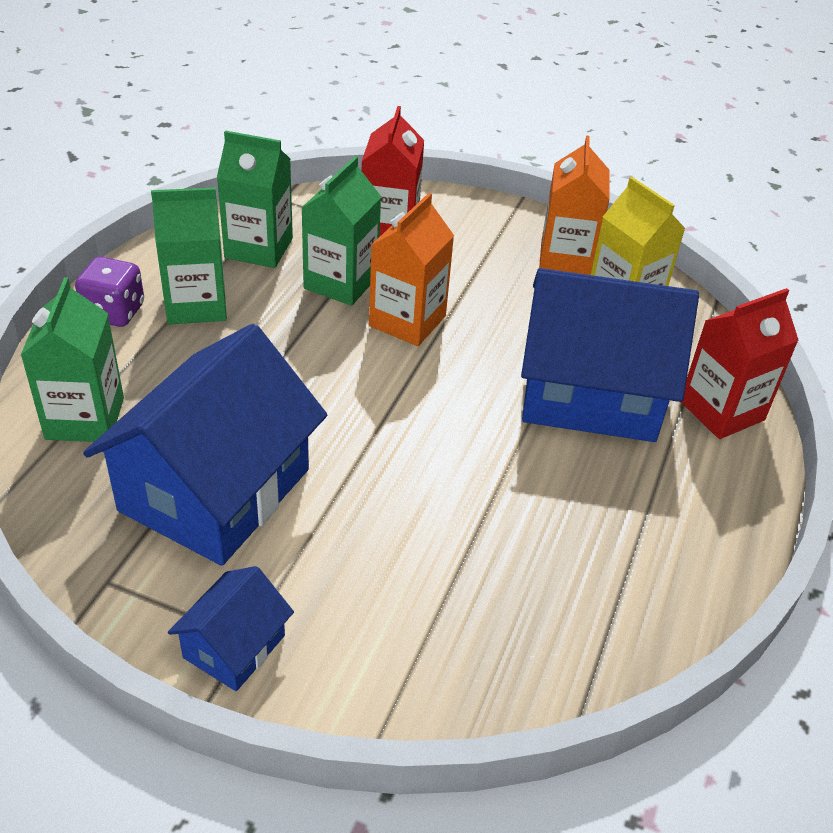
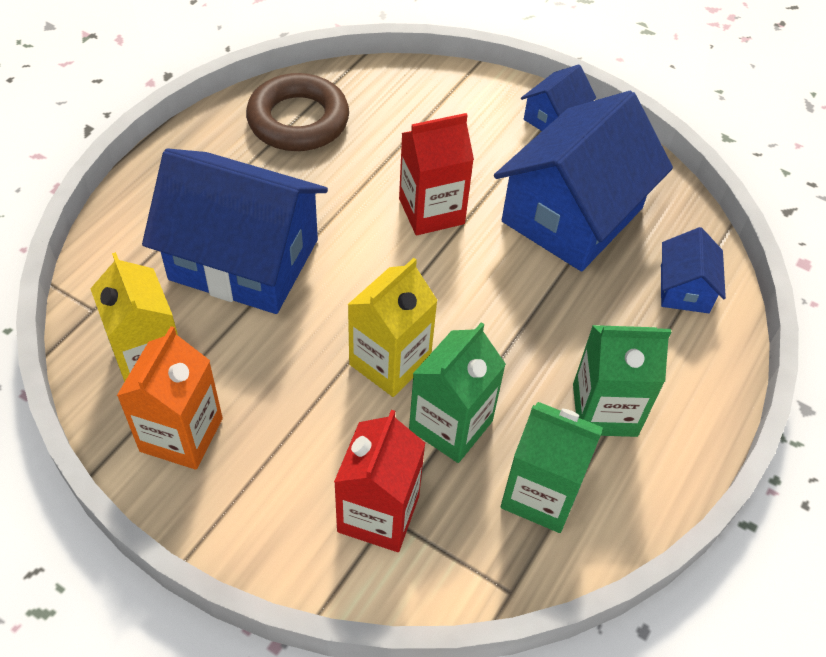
camera: 170 degrees left, 10 degrees up
green carton [21,277,124,442] -> blue house [661,227,726,313]
purple dice [75,257,144,327] -> none
orange carton [369,193,454,346] -> yellow carton [347,258,438,397]
red carton [681,288,799,439] -> red carton moved to [399,113,474,235]
none -> brown ring [246,73,349,151]

